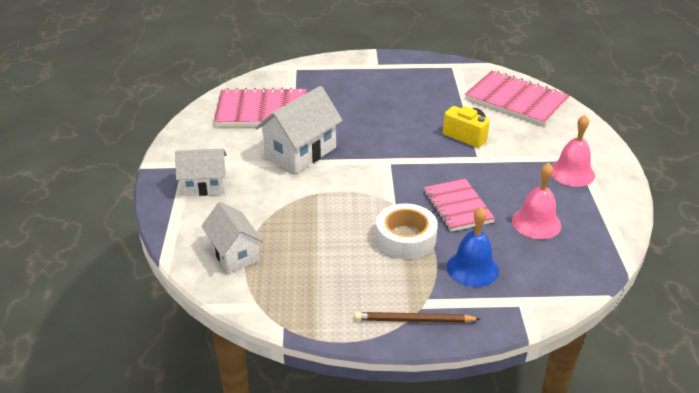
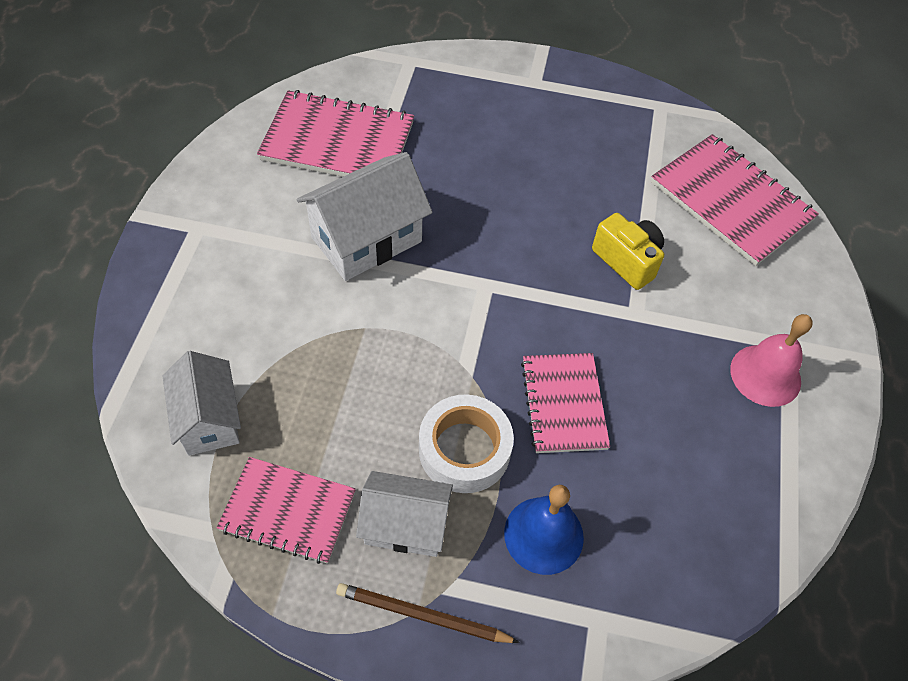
camera: 10 degrees right, 20 degrees up
white house [175,149,227,196] -> white house moved to [356,471,453,557]
pink bell [512,162,561,239] -> none
none -> pink notebook [216,457,356,564]

